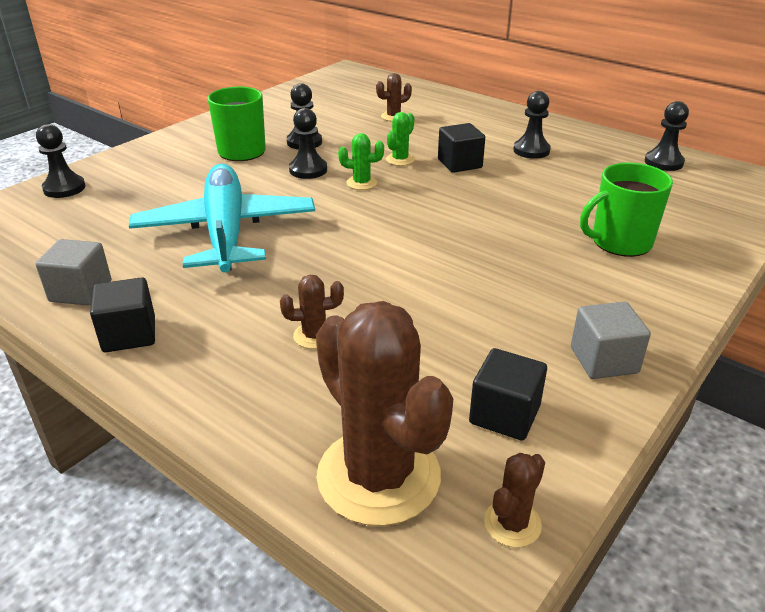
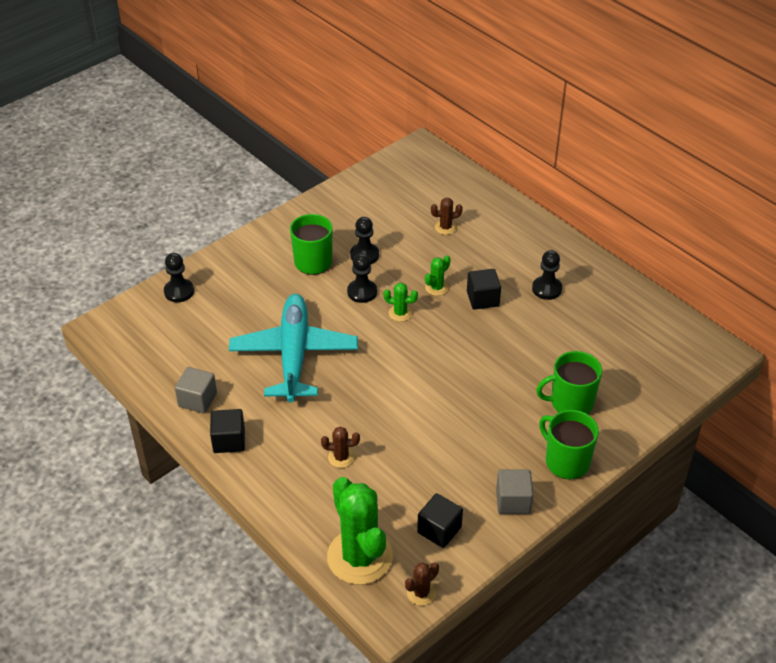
camera: 10 degrees right, 10 degrees up
brown cactus [316,301,453,526] -> green cactus [327,477,393,585]
black pawn [645,101,689,171] -> none
none -> green mug [539,410,599,479]

